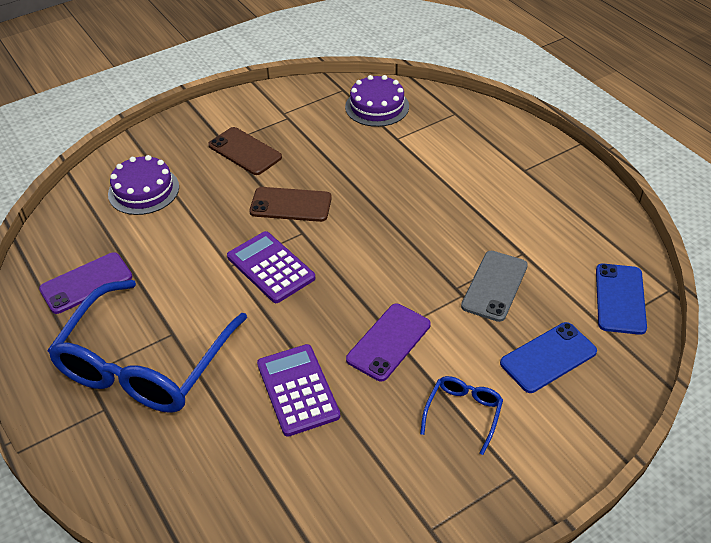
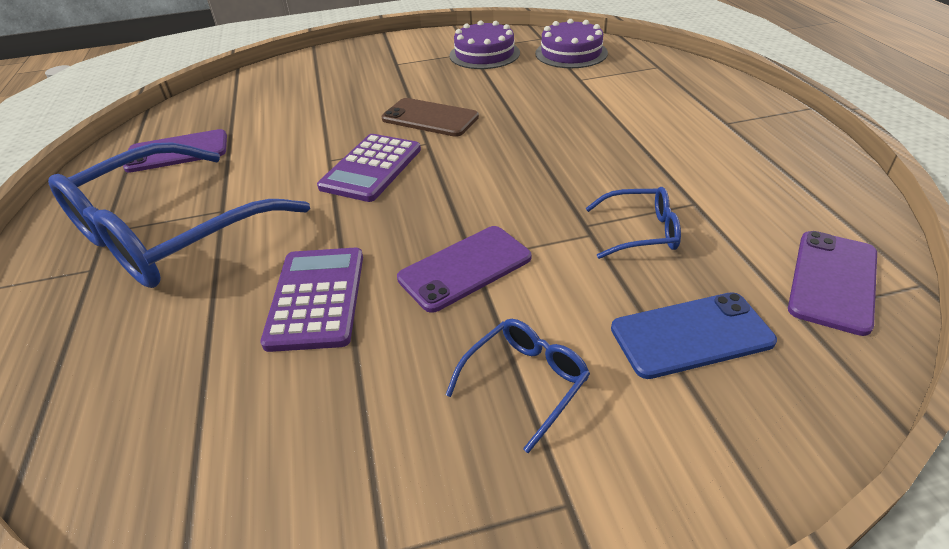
camera: 20 degrees right, 5 degrees down
purple cake [108,155,179,215] -> purple cake moved to [449,20,520,69]
brown phone [208,127,282,175] -> none
purple calculator [227,231,316,303] -> purple calculator turned 135 degrees counterclockwise [317,134,421,202]
grey phone [461,251,528,322] -> blue glasses [586,187,681,259]
blue phone [596,264,647,335] -> purple phone [788,231,877,336]

